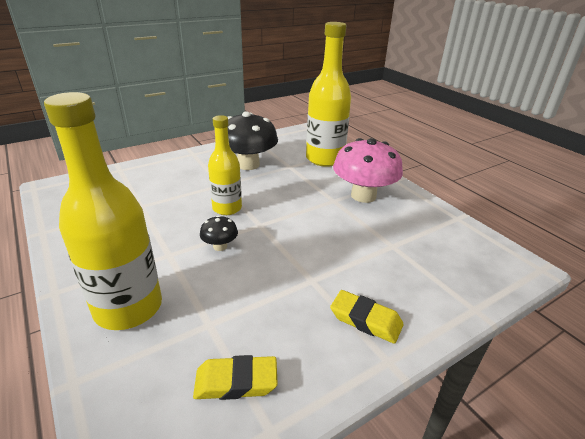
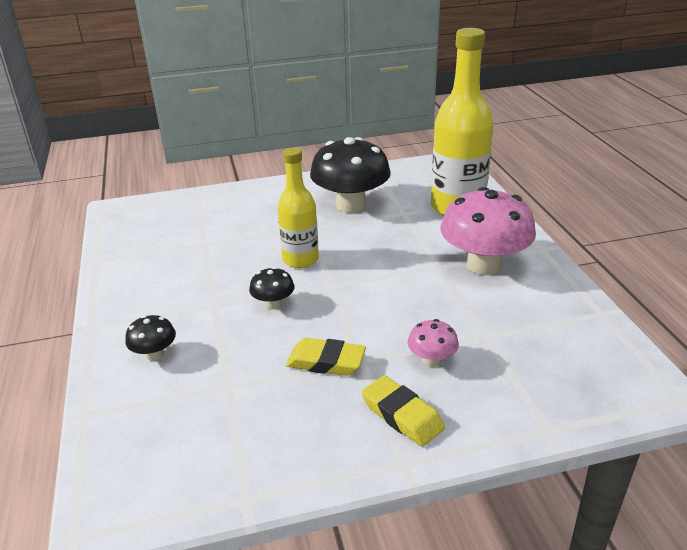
camera: 20 degrees right, 0 degrees up
yellow bottle [44,92,162,330] -> black mushroom [125,315,176,361]
yellow eraser [193,355,278,400] -> yellow eraser moved to [286,338,366,376]
none -> pink mushroom [408,319,459,367]

